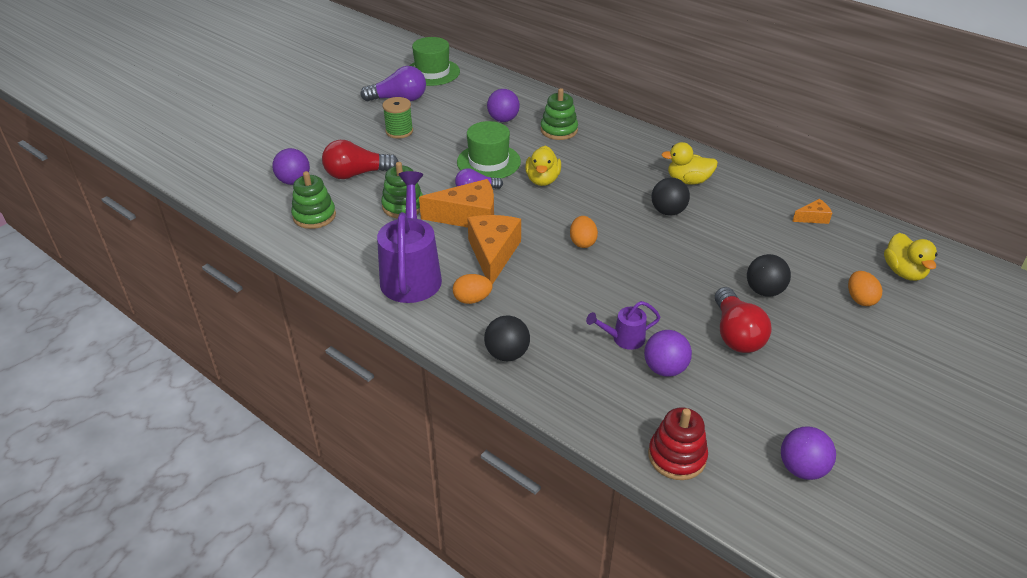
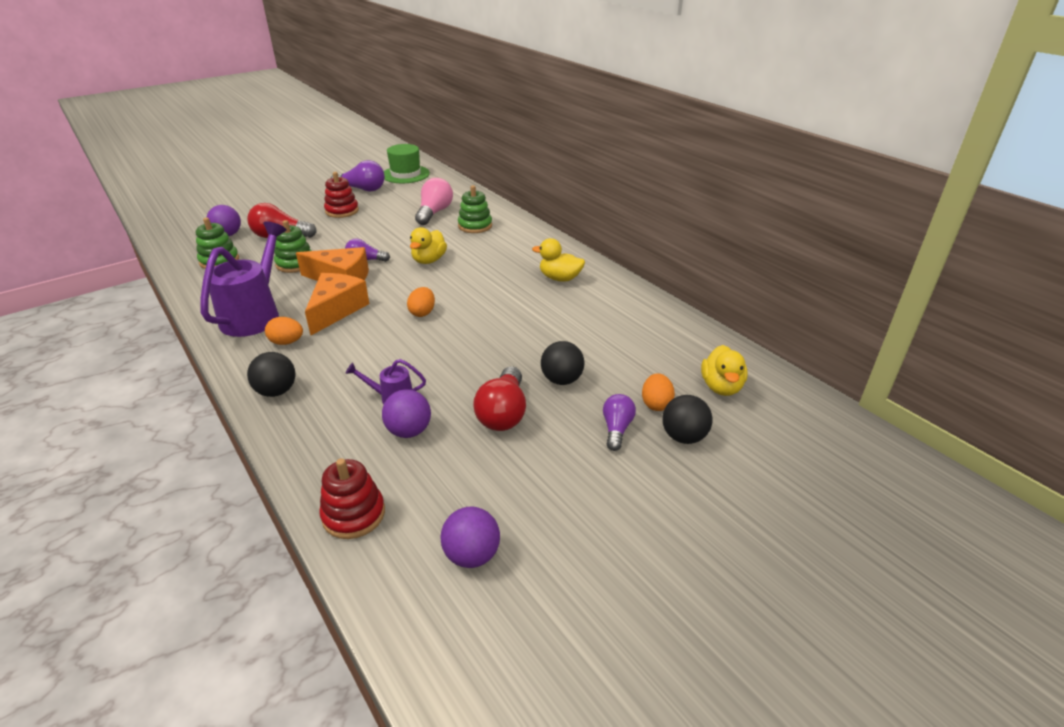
camera: 15 degrees right, 5 degrees down
green spool [382,97,413,139] -> red stacking toy [324,172,359,218]
green hat [457,121,521,178] -> none
purple ball [487,89,520,122] -> pink light bulb [415,178,453,225]
black ball [652,178,690,216] -> black ball moved to [662,395,713,444]
orange cheese [792,199,832,224] -> none
none -> purple light bulb [603,394,636,451]

